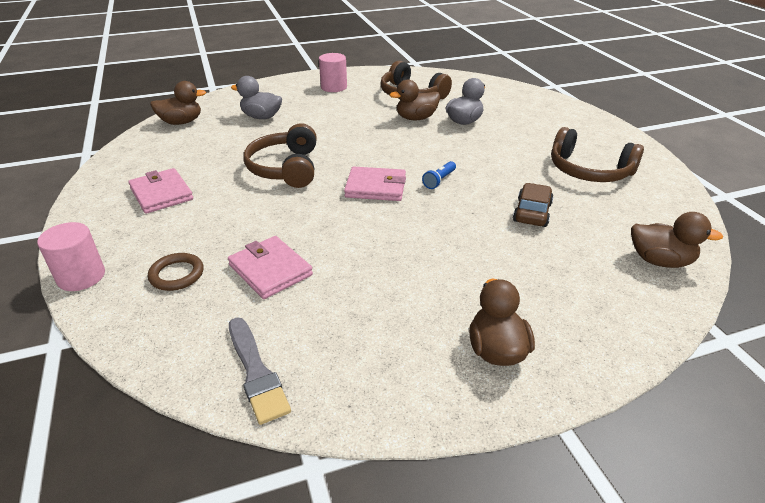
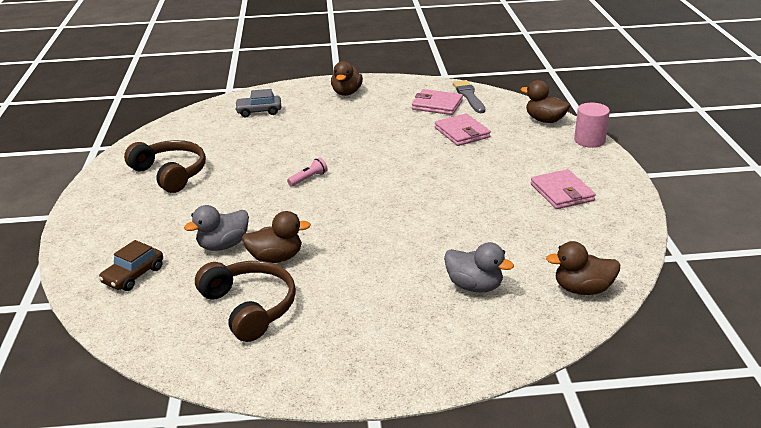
camera: 165 degrees left, 5 degrees down
brown ring [148,253,204,291] -> none
brown headphones [244,123,317,188] -> none
pink cylinder [319,53,347,92] -> none
pink wallet [344,167,406,201] -> pink wallet moved to [412,89,463,115]
blue flashlight [422,161,456,189] -> pink flashlight [287,157,328,186]
brown car [513,183,553,227] -> brown car moved to [99,240,163,291]
brown duck [631,212,723,268] -> brown duck moved to [521,80,570,123]
none -> grey car [235,89,281,118]

